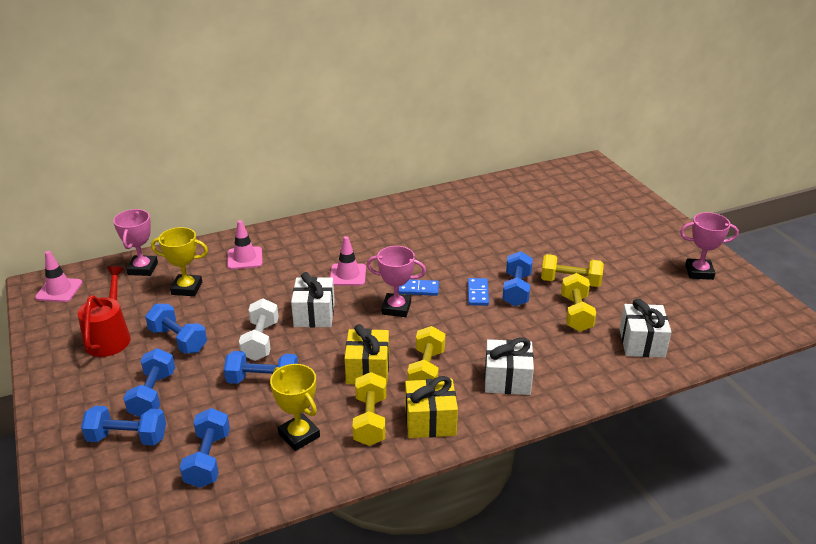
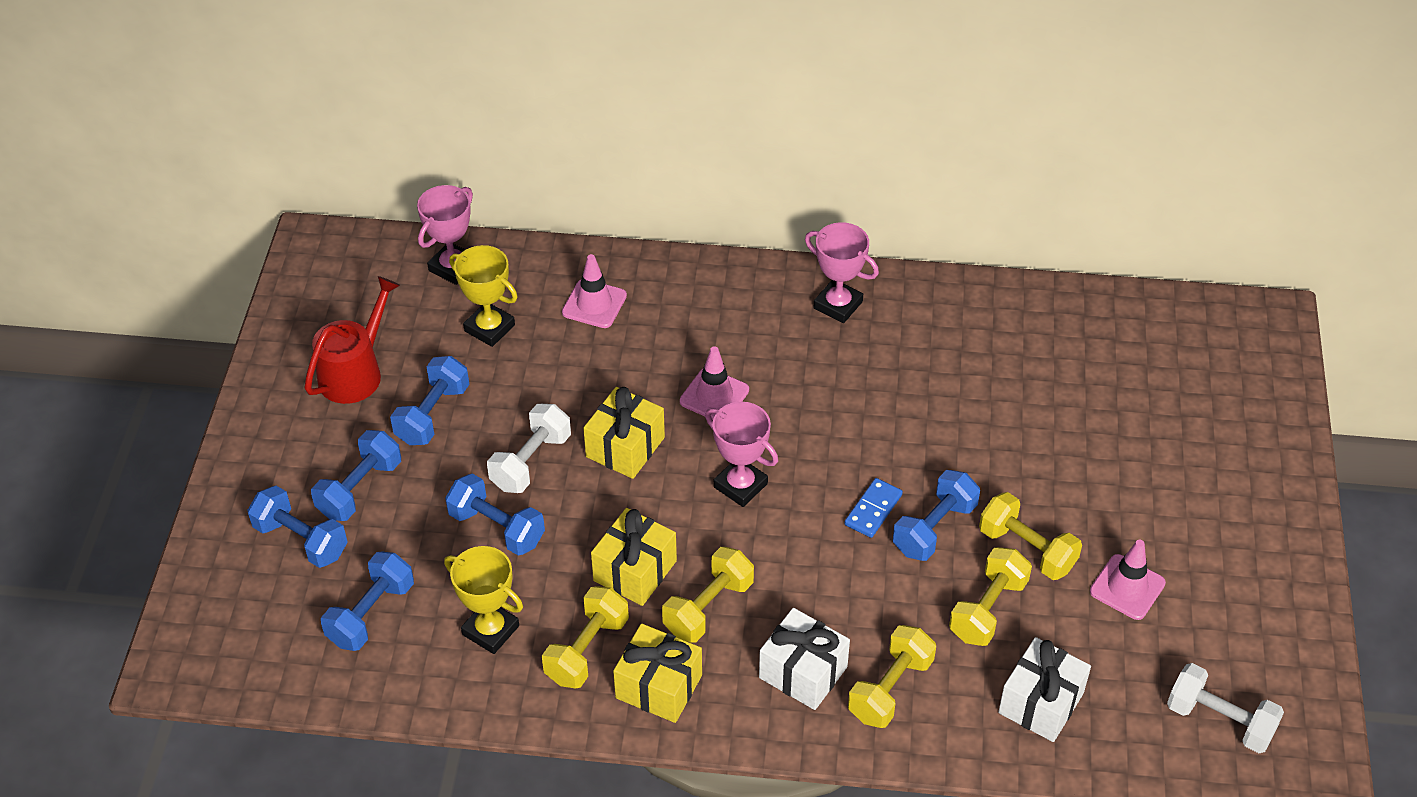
camera: 30 degrees right, 15 degrees up
pink traffic cone [35,251,82,302] -> pink traffic cone moved to [1090,540,1166,620]
blue dumbbell [145,304,207,354] -> blue dumbbell turned 45 degrees clockwise [390,356,470,445]
yellow trophy [270,364,320,451] -> yellow trophy turned 45 degrees counterclockwise [444,546,523,654]
white gift [291,272,335,327] -> yellow gift [583,387,665,479]
blue domino [399,279,439,296] -> none
pink trophy [680,212,739,280] -> pink trophy moved to [805,222,879,323]
none -> yellow dumbbell [848,625,936,728]
none -> white dumbbell [1167,663,1284,753]

